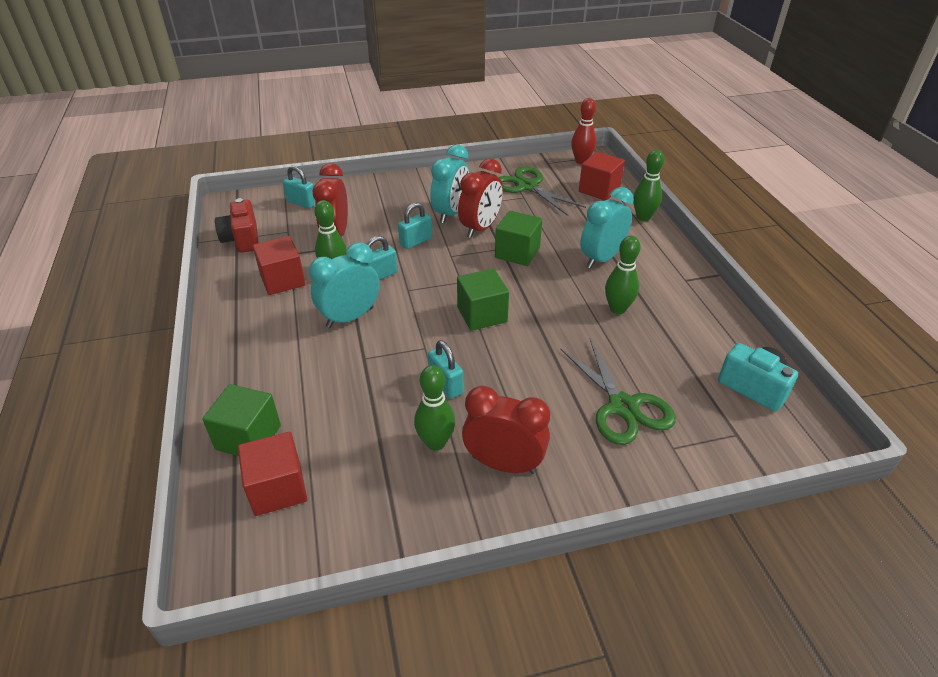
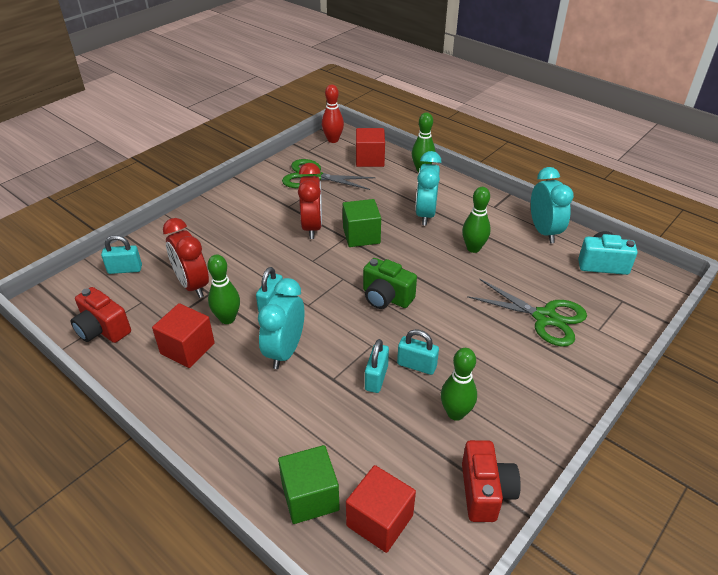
camera: 35 degrees left, 0 degrees up
turquoise padlock [398,202,432,249] -> turquoise padlock moved to [365,339,389,393]
turquoise clock [430,145,470,223] -> turquoise clock moved to [531,167,574,243]
green cube [457,268,509,331] -> green camera [363,258,417,309]
red clock [462,386,550,474] -> none
none -> red camera [462,440,521,522]

